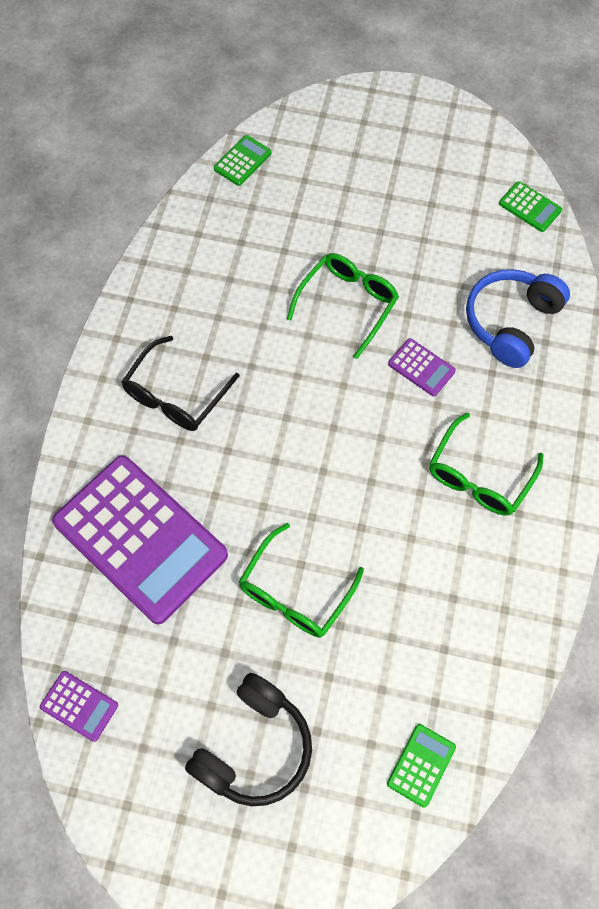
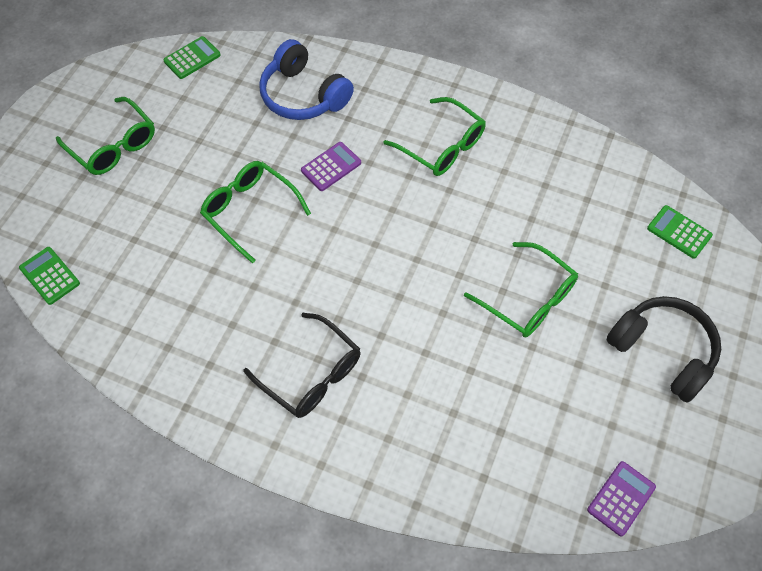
camera: 80 degrees left, 5 degrees down
purple calculator [52,455,228,624] -> none
none -> green glasses [56,97,155,175]

